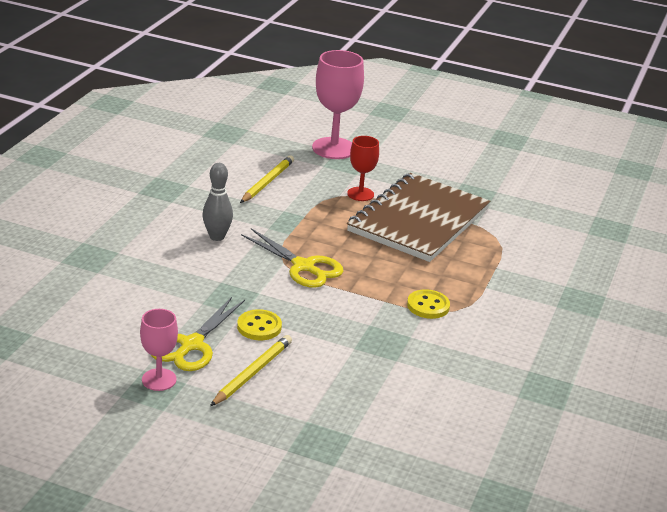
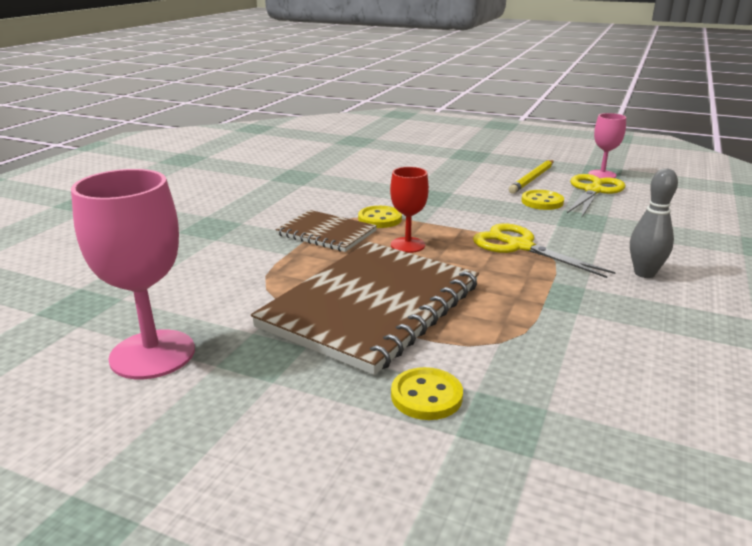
camera: 175 degrees left, 5 degrees down
yellow pencil [240,155,294,203] -> none
pink goblet [312,50,364,159] -> pink goblet moved to [71,169,195,379]
red goblet [347,136,379,201] -> red goblet moved to [390,167,429,253]
none -> brown notebook [275,210,377,252]
none -> yellow button [391,367,463,420]

